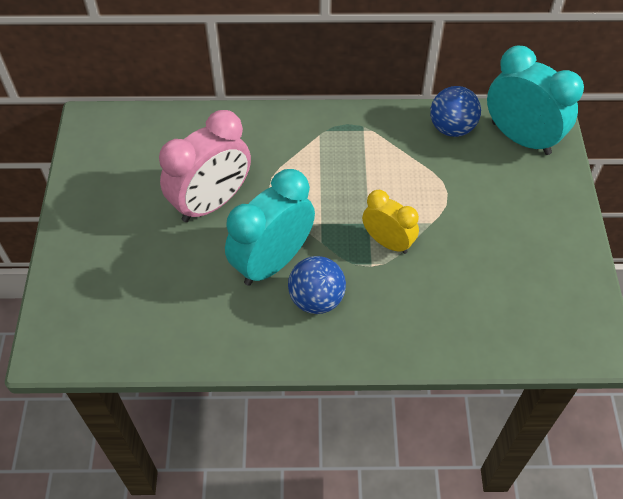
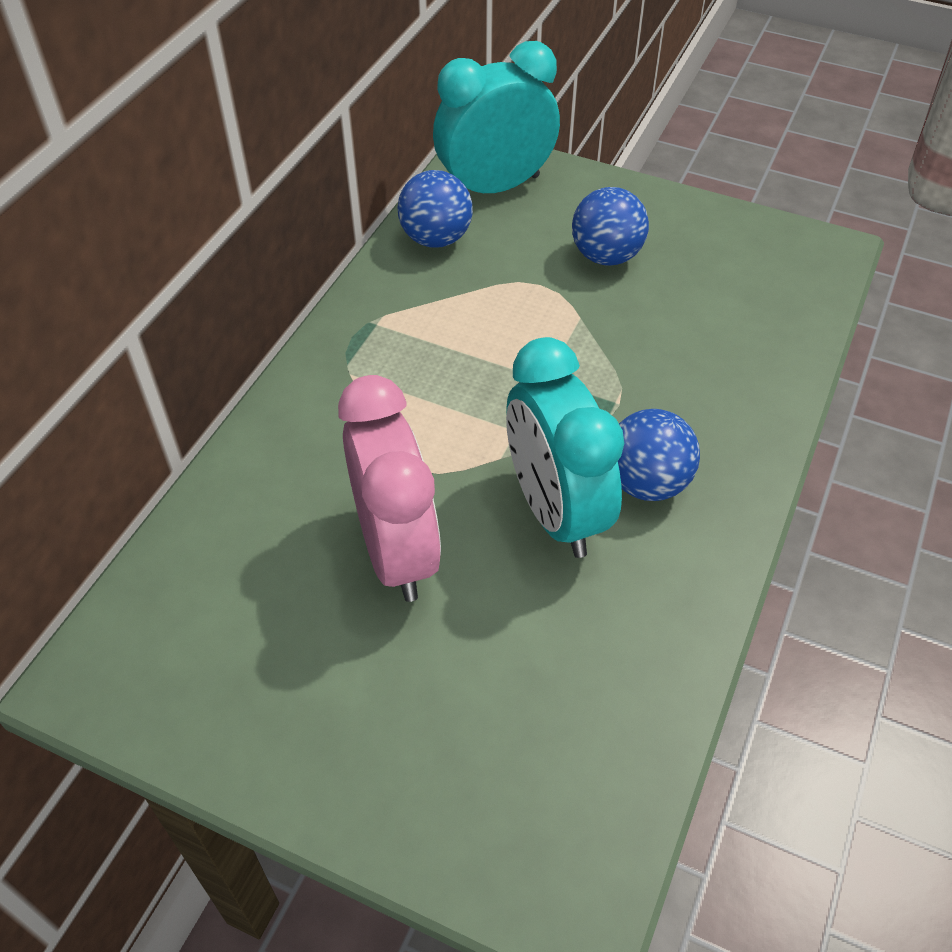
camera: 65 degrees left, 5 degrees down
yellow clock [362,190,419,254] -> none
none -> blue ball [572,187,649,266]

